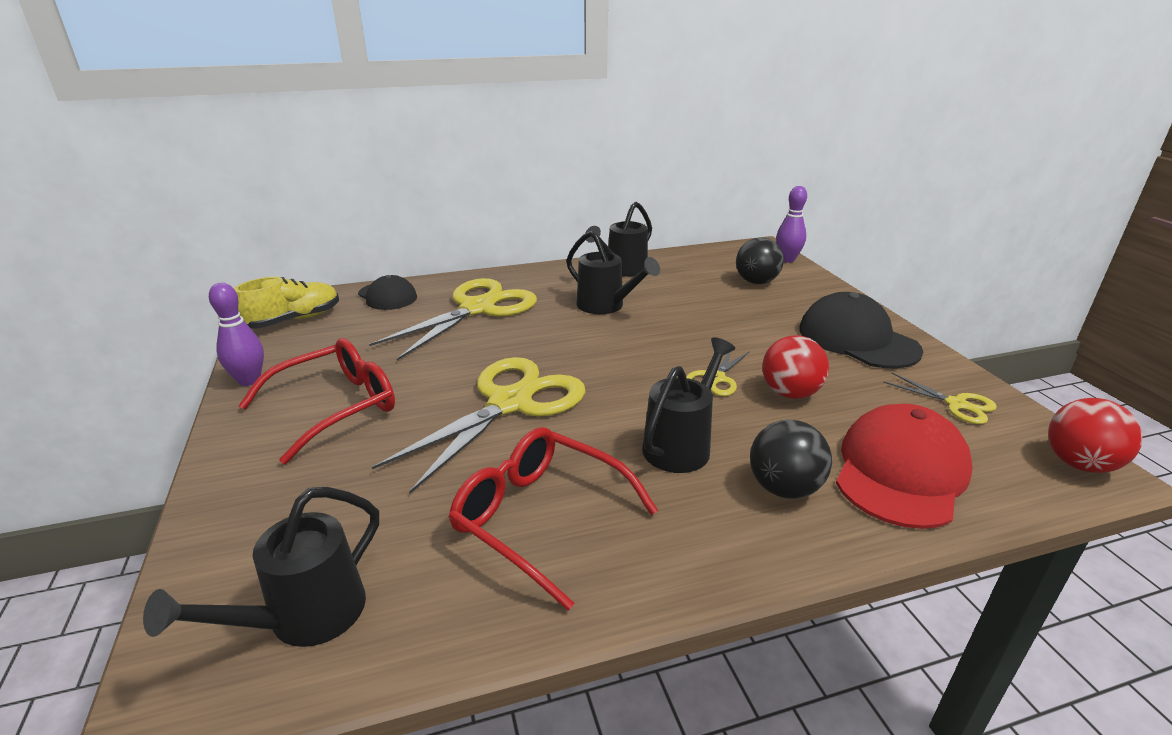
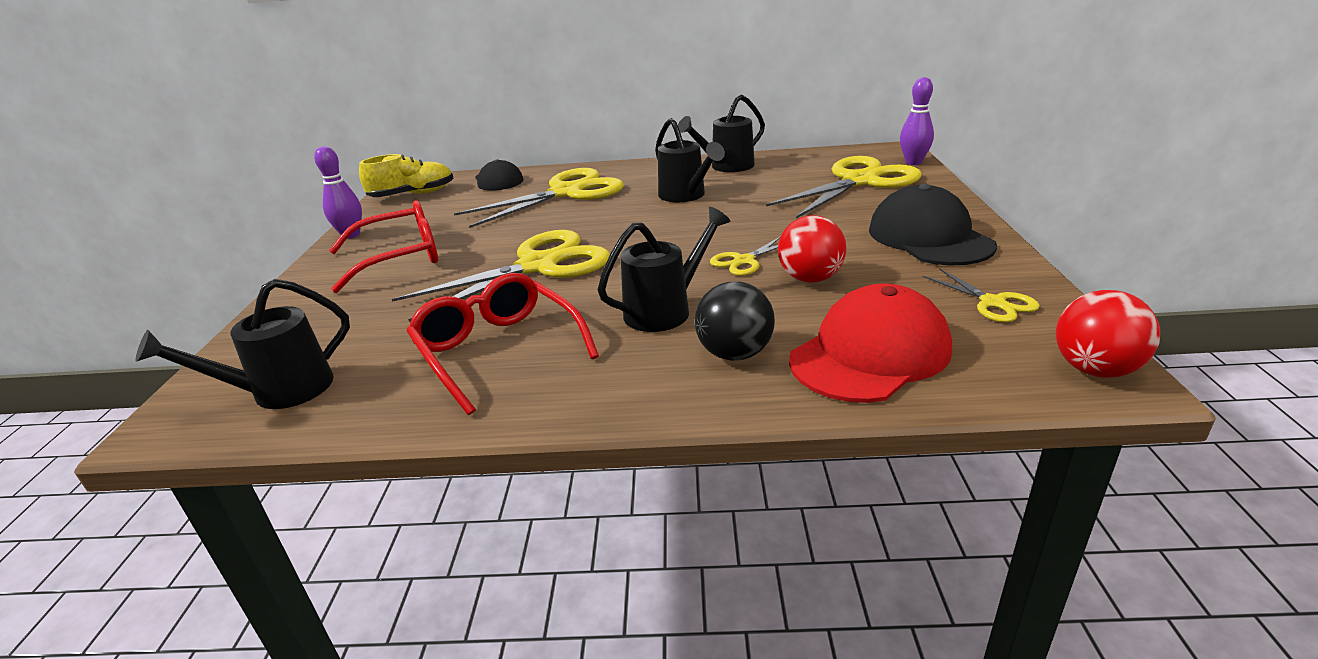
camera: 20 degrees right, 0 degrees up
black ball [736,237,784,284] -> yellow scissors [766,156,922,218]

